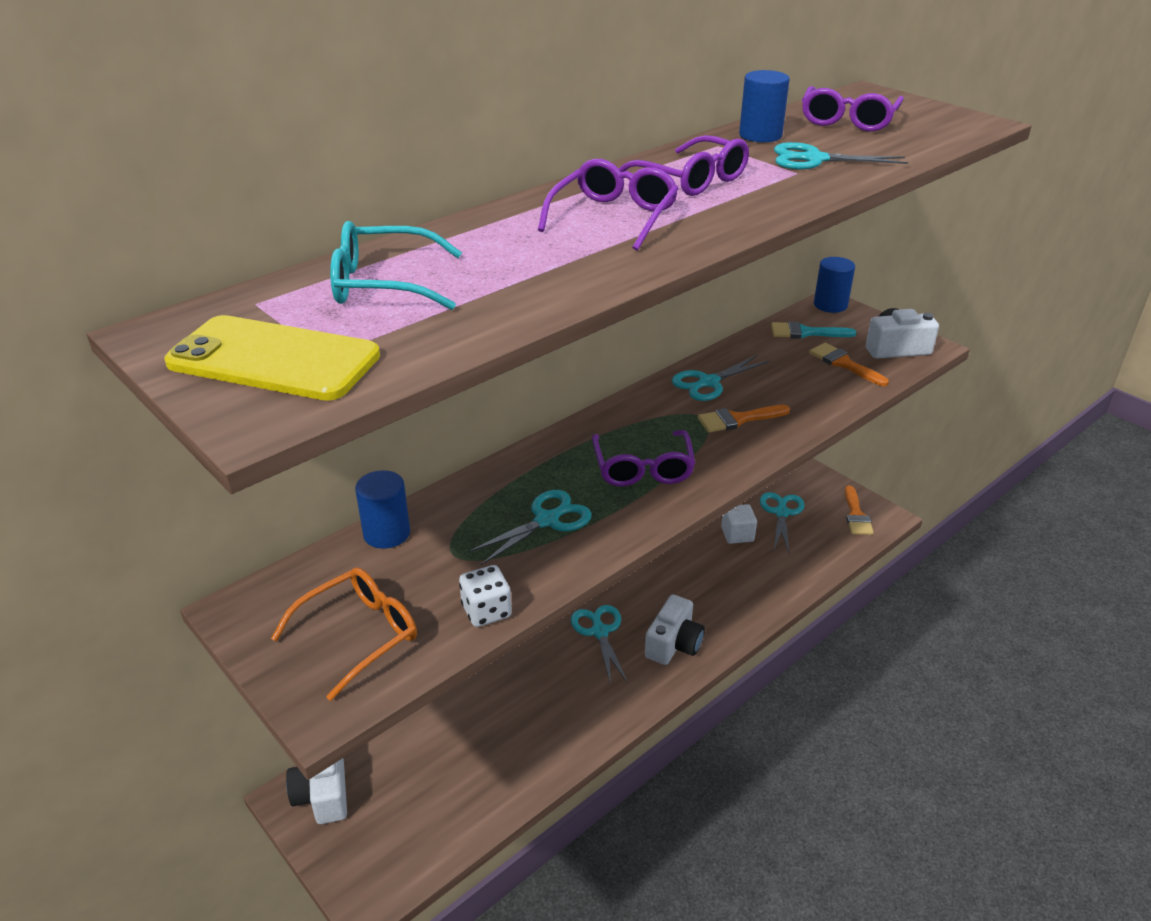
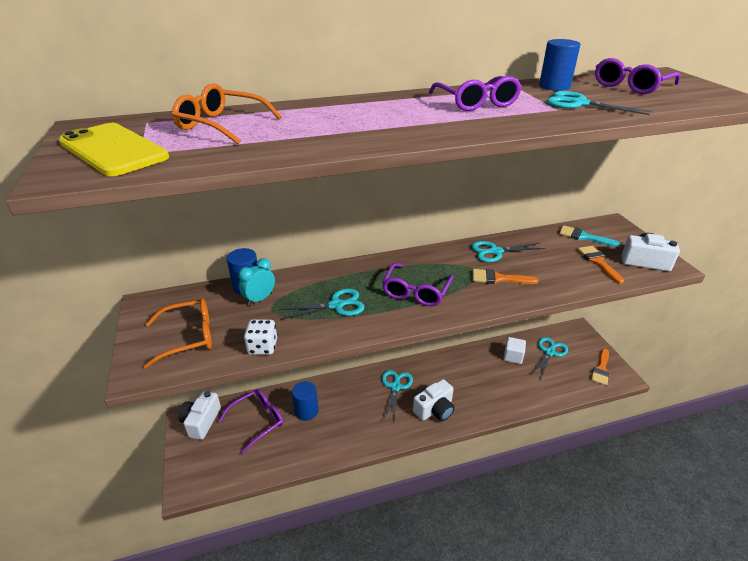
camera: 25 degrees right, 0 degrees up
turquoise glasses [330,221,462,310] -> orange glasses [172,83,282,144]
purple glasses [538,159,679,251] -> purple glasses moved to [218,389,283,454]
blue cylinder [814,257,855,313] -> blue cylinder moved to [292,381,318,421]
none -> turquoise clock [238,258,275,306]

